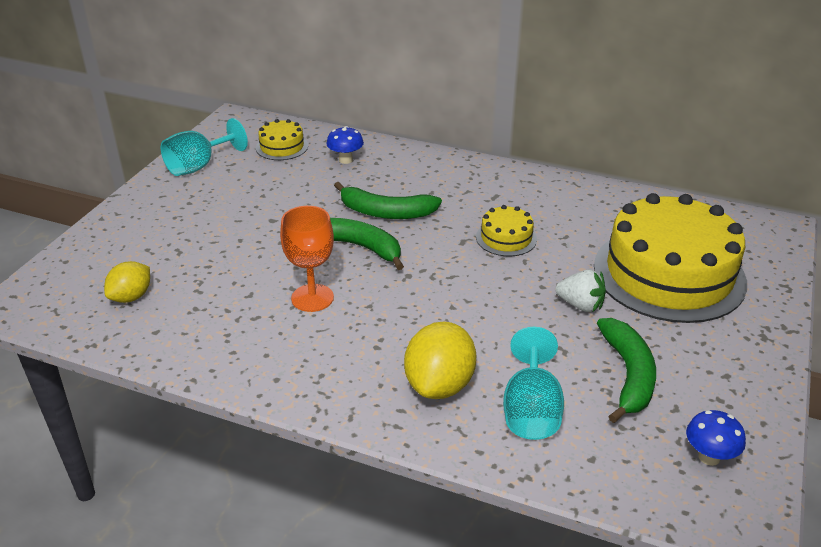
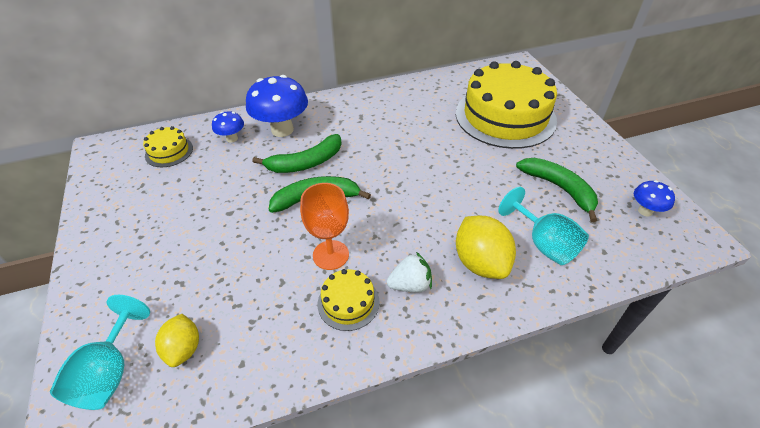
camera: 40 degrees left, 10 degrees up
turquoise goblet [161,118,248,176] -> turquoise goblet moved to [50,295,150,410]
yellow cake [476,205,537,256] -> yellow cake moved to [318,269,380,331]
white strawberry [555,269,606,312] -> white strawberry moved to [387,252,432,292]
none -> blue mushroom [246,75,308,137]

